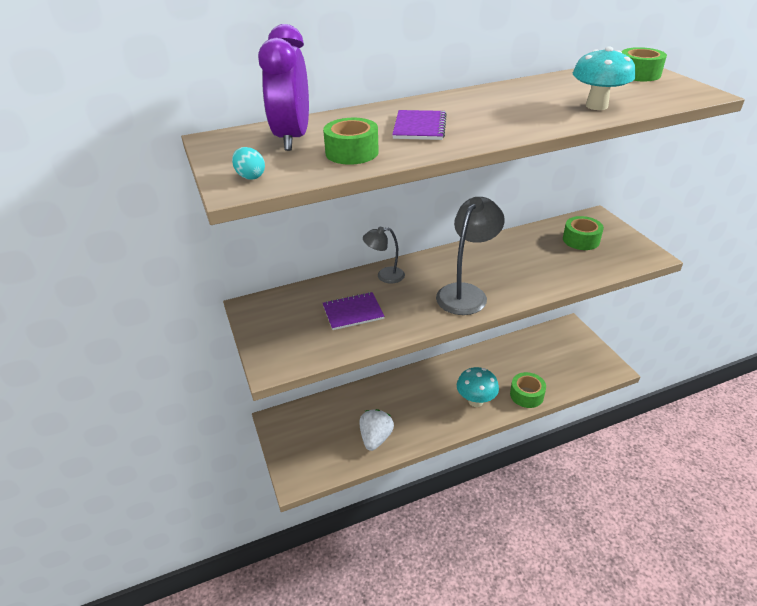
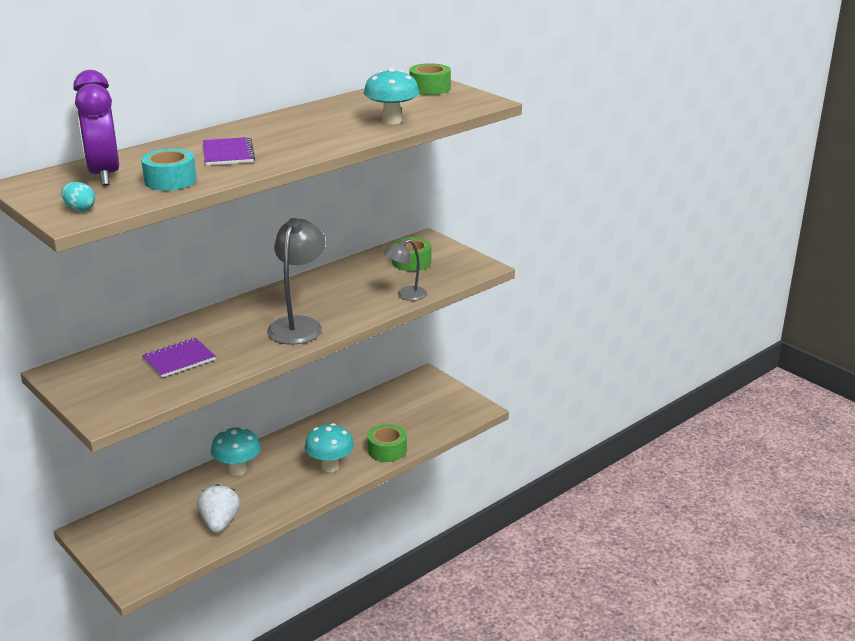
camera: 20 degrees left, 10 degrees down
green tape [323,118,379,165] -> turquoise tape [141,149,196,191]
grey lamp [363,227,405,283] -> grey lamp moved to [384,240,427,301]
none -> turquoise mushroom [211,427,261,476]

